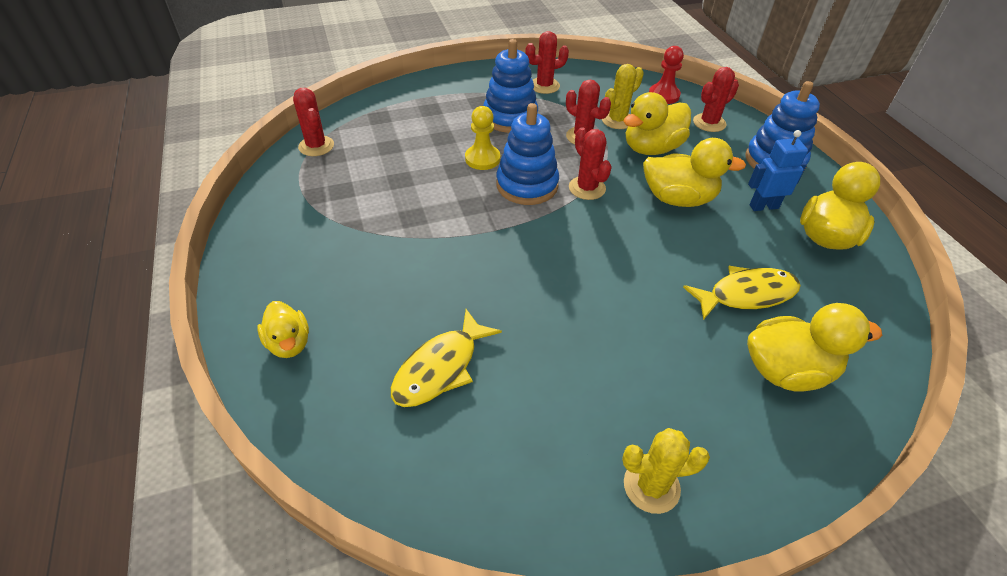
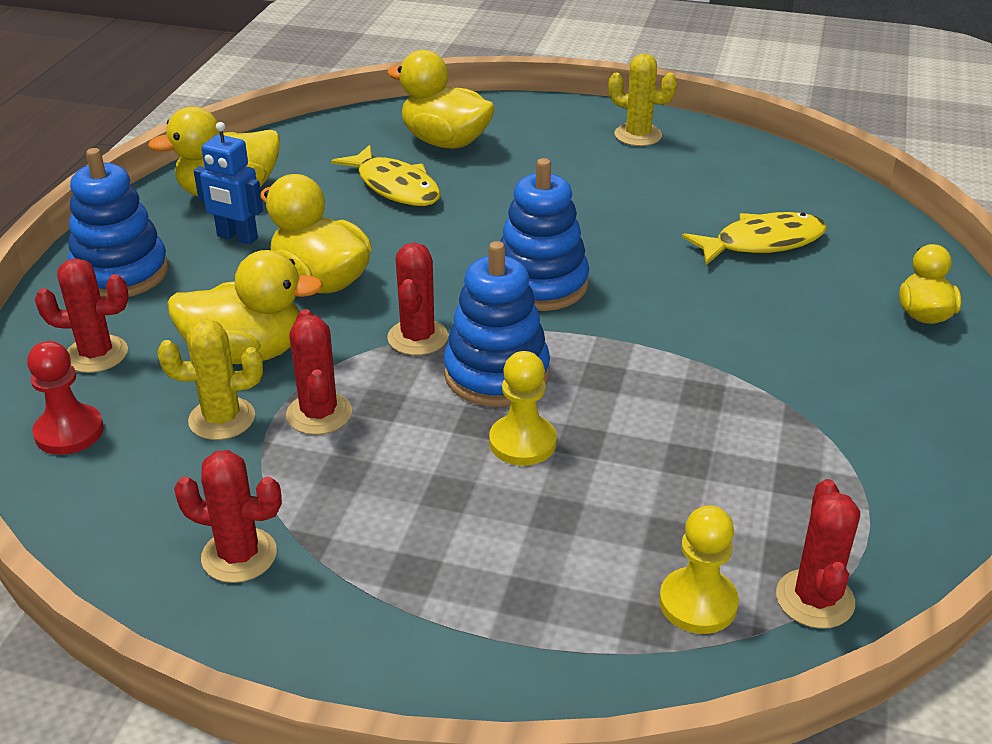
camera: 145 degrees left, 10 degrees down
blue stacking toy [483,39,538,133] -> blue stacking toy moved to [500,158,589,311]
yellow fish [683,266,801,320] -> yellow fish turned 150 degrees counterclockwise [331,145,441,206]
none -> yellow pawn [659,505,739,634]

